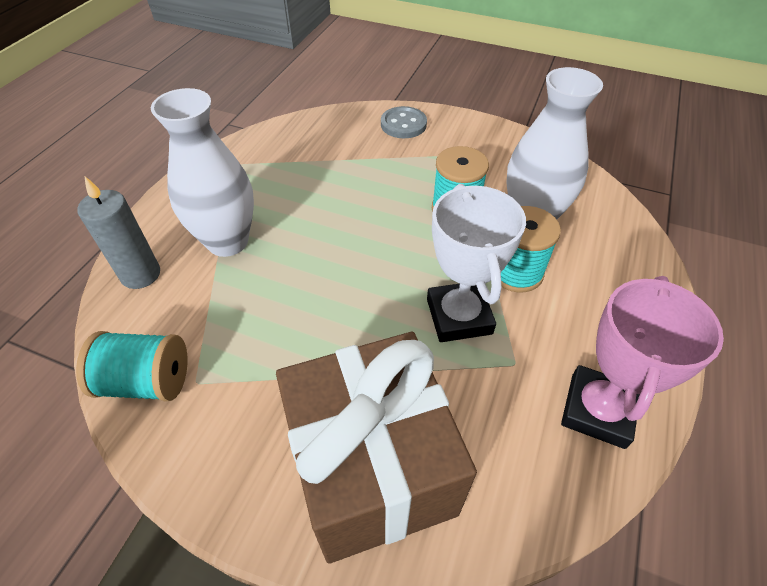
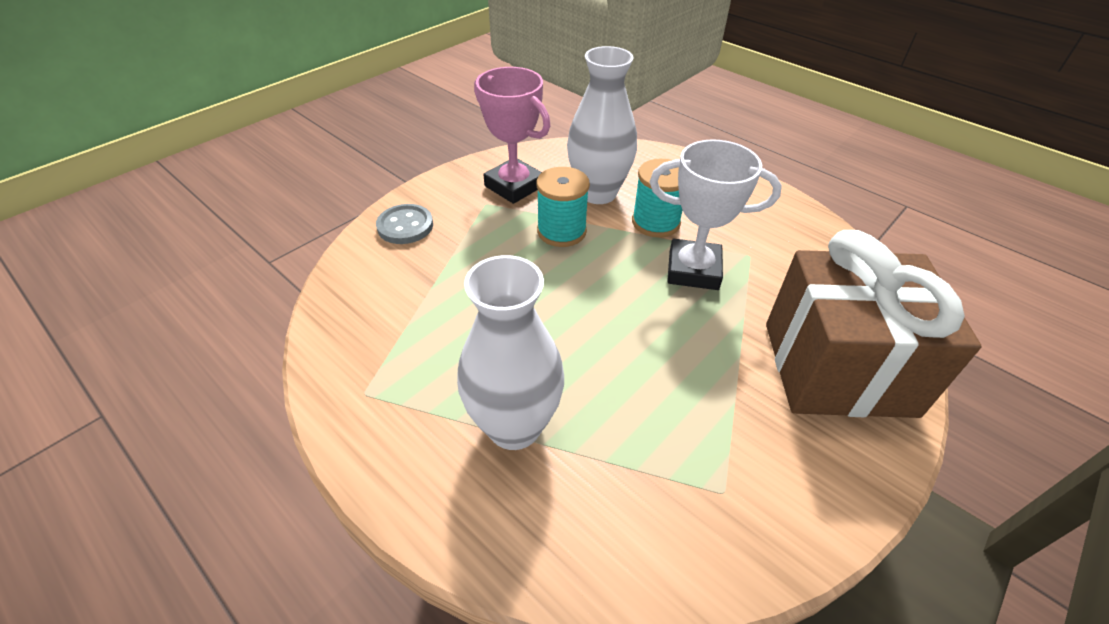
camera: 70 degrees left, 5 degrees down
turquoise spool [76,331,187,401] -> none
grey candle [77,177,160,289] -> none
pink trophy [561,276,724,449] -> pink trophy moved to [474,67,551,204]

